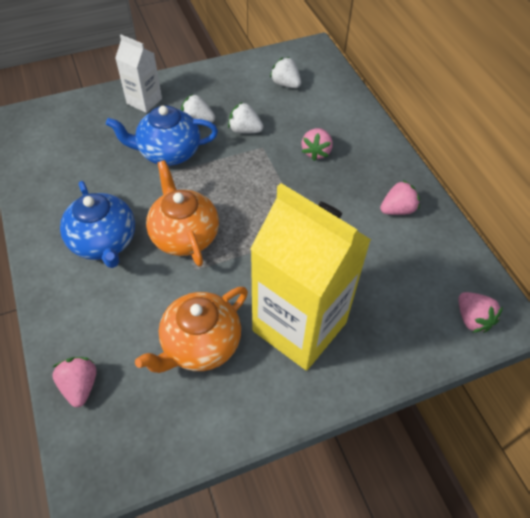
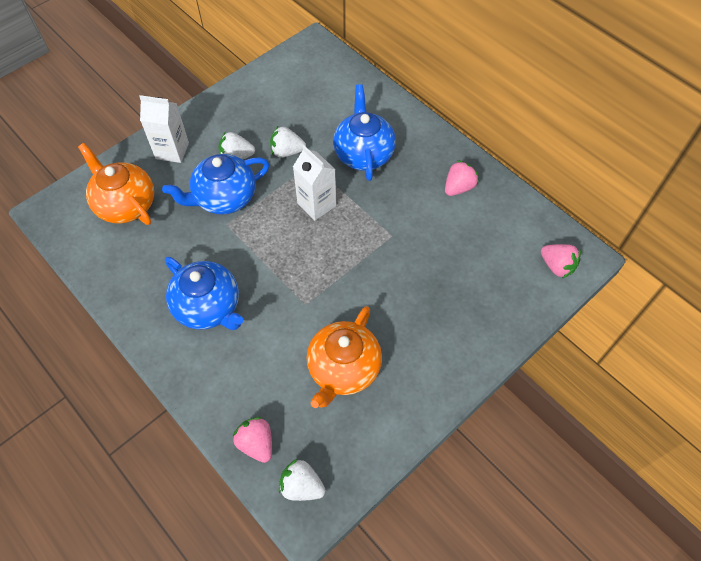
camera: 20 degrees left, 5 degrees up
orange teapot [146,160,219,267] -> orange teapot moved to [78,143,154,225]
yellow carton [250,183,371,371] -> none
white strawberry [270,57,301,88] -> white strawberry moved to [279,459,326,501]
pink strawberry [301,128,333,161] -> blue teapot [333,84,396,181]
none -> white carton [293,145,336,221]

